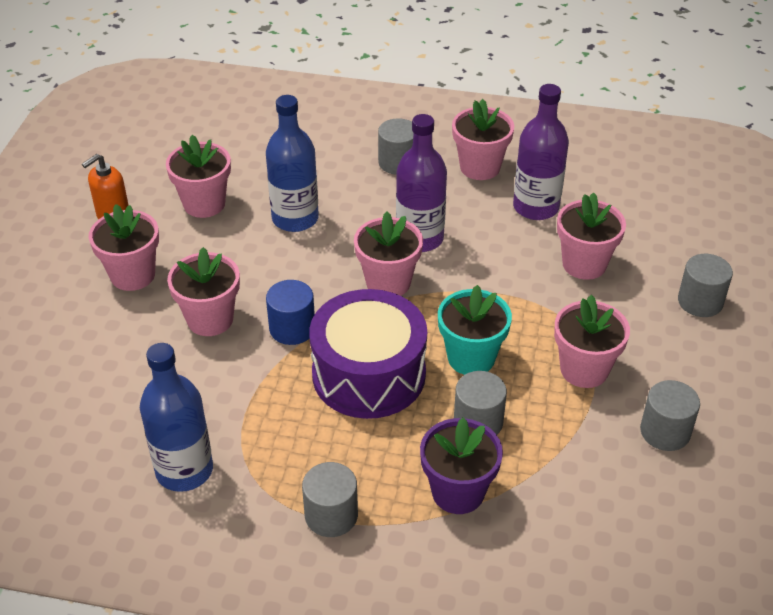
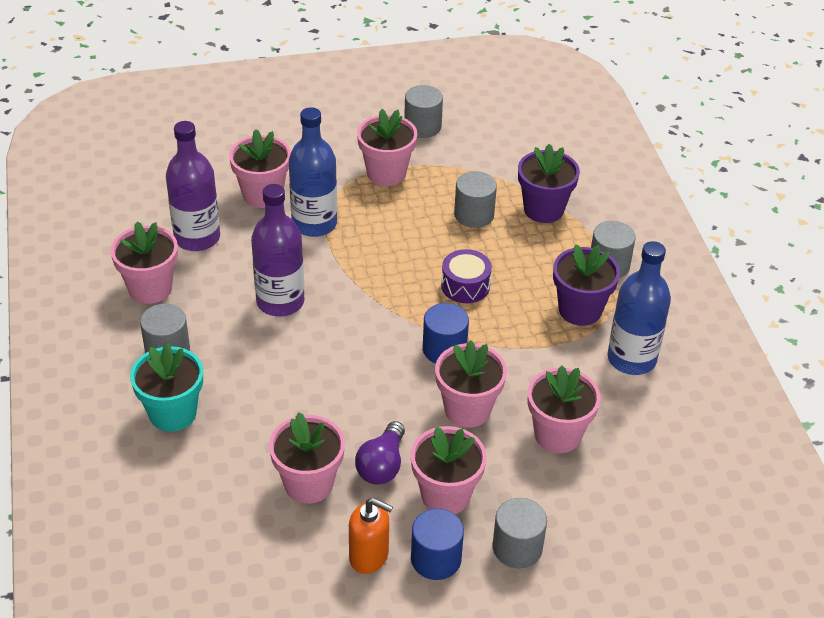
camera: 115 degrees left, 0 degrees up
blue bottle [266,95,319,232] -> blue bottle moved to [289,107,337,237]
purple drum [309,289,427,419] -> purple drum [441,249,492,303], size x0.49
pink flower pot [354,212,423,296] -> pink flower pot moved to [528,365,601,453]
turquoise flower pot [438,285,512,375] -> turquoise flower pot moved to [130,344,203,432]
grey cylinder [678,254,733,317] -> grey cylinder moved to [493,498,547,568]
none -> purple light bulb [355,421,405,484]
none -> blue cylinder [411,509,464,580]
none -> purple flower pot [553,244,620,326]

